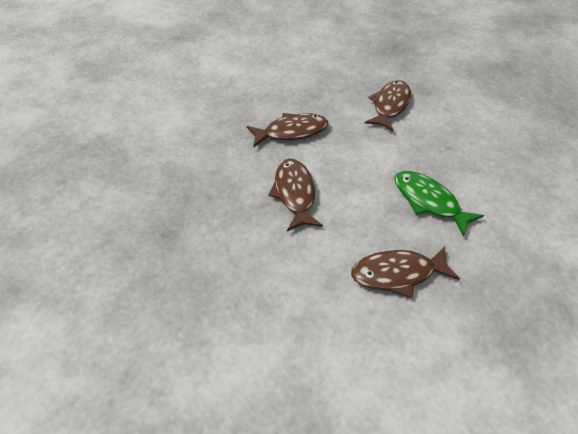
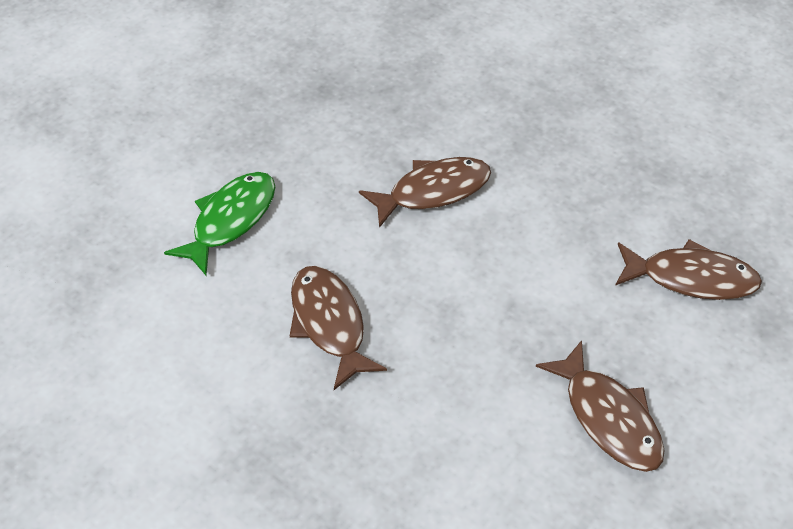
camera: 75 degrees right, 0 degrees up
brown fish [246,113,328,148] -> brown fish moved to [536,340,665,472]
green fish [395,171,484,237] -> green fish moved to [164,172,275,275]

